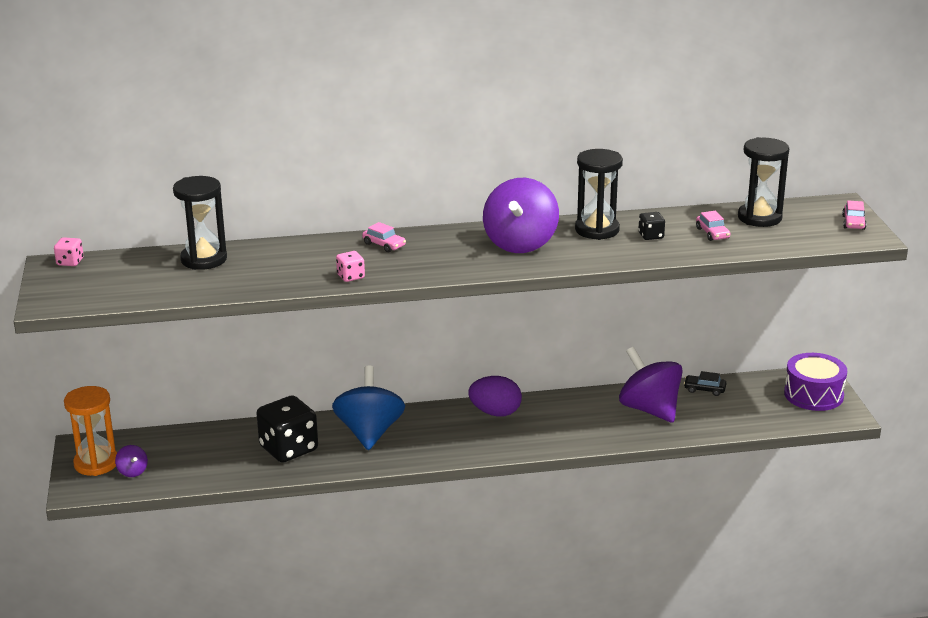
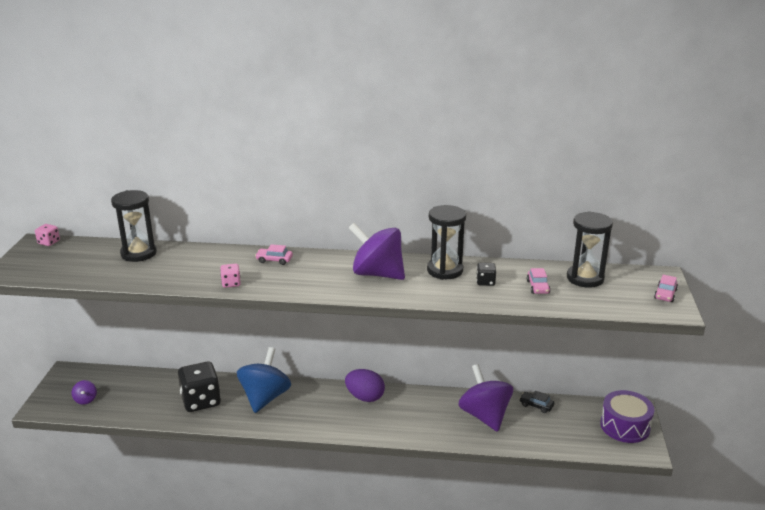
camera: 15 degrees right, 0 degrees up
orange hourglass [64,386,117,476] -> none
pink car [362,222,406,252] -> pink car turned 135 degrees clockwise [255,244,293,265]
purple spinning top [483,178,559,253] -> purple spinning top turned 90 degrees clockwise [349,223,405,280]

